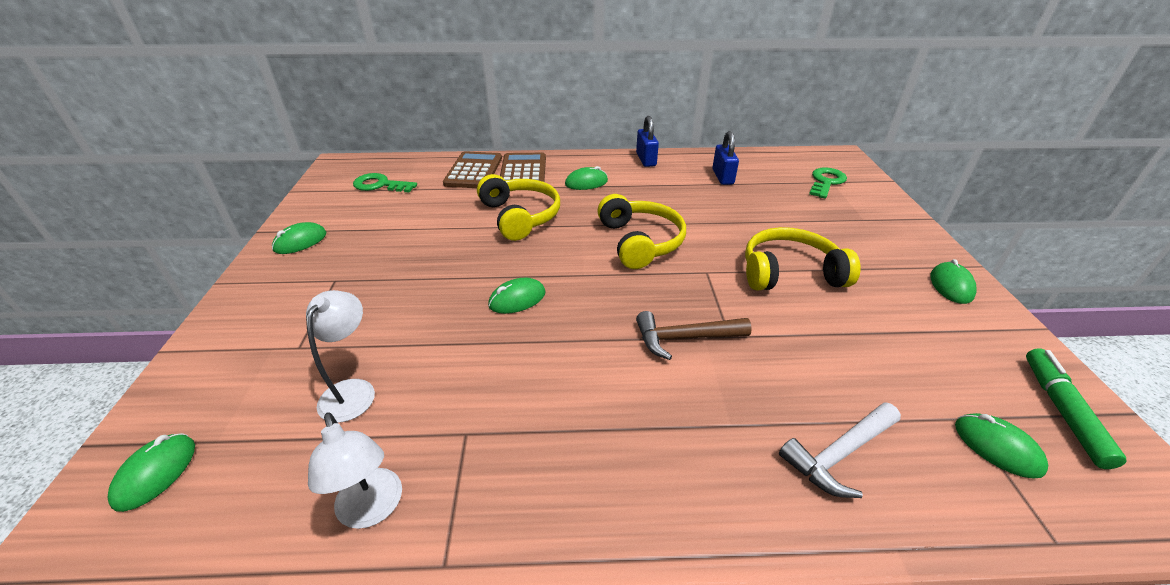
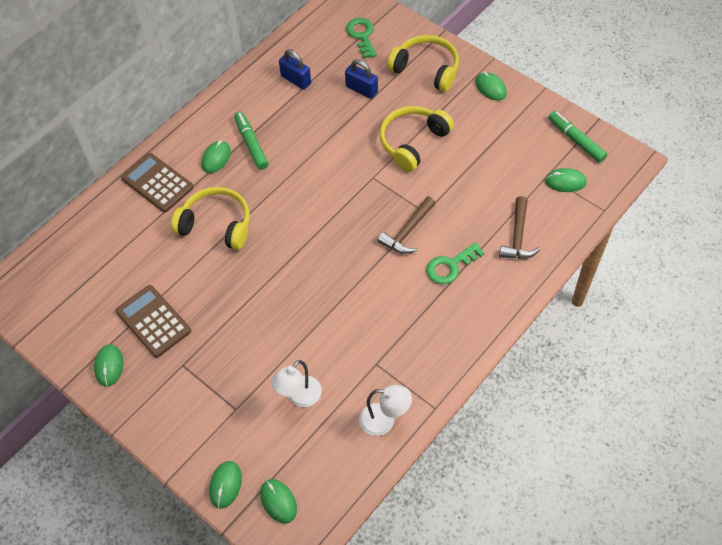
camera: 45 degrees left, 20 degrees up
white lamp [306,290,375,423] -> white lamp turned 105 degrees counterclockwise [271,360,322,407]
green key [353,173,417,192] -> green key moved to [426,242,484,284]
brown calculator [443,151,502,188] -> brown calculator moved to [115,285,191,358]
green mouse [488,278,546,314] -> green mouse moved to [209,461,242,508]
yellow headphones [598,194,686,269] -> yellow headphones moved to [387,35,459,92]
blue padlock [636,116,659,167] -> blue padlock moved to [345,59,378,99]
white hammer [779,402,901,498] -> brown hammer [499,196,540,259]
none -> green marker [234,111,268,170]

